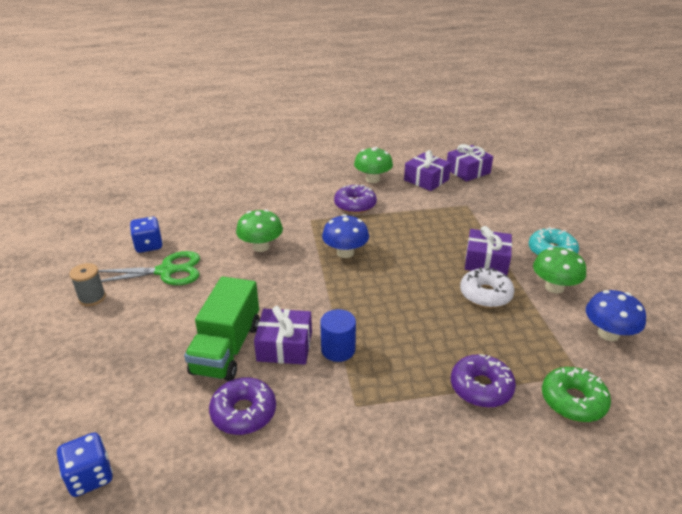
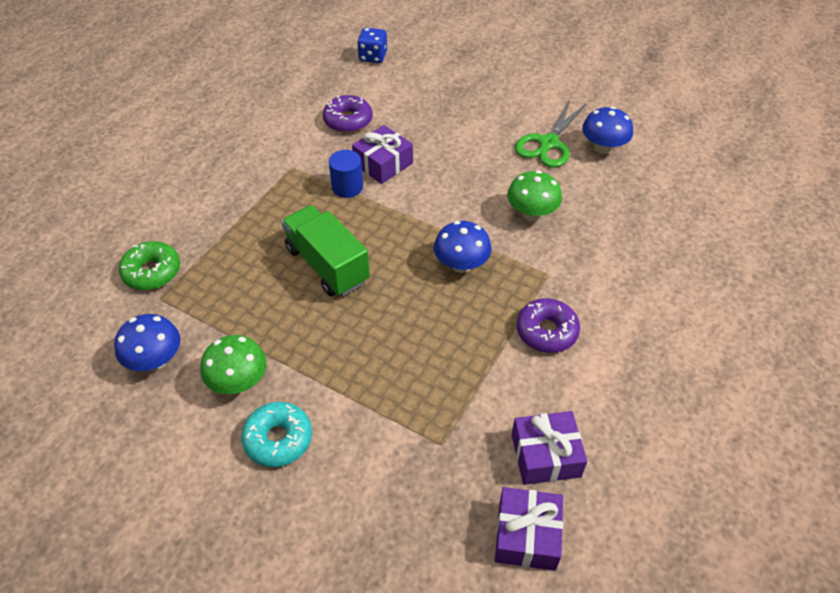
camera: 130 degrees right, 15 degrees up
grey spool [69,263,106,306] -> none
blue dice [130,217,163,253] -> blue mushroom [582,106,633,154]
green truck [184,276,260,381] -> green truck moved to [282,205,370,297]
green mushroom [354,147,393,183] -> none
purple donut [451,354,516,408] -> none
white donut [460,267,514,308] -> none
purple gift [465,226,512,275] -> none

